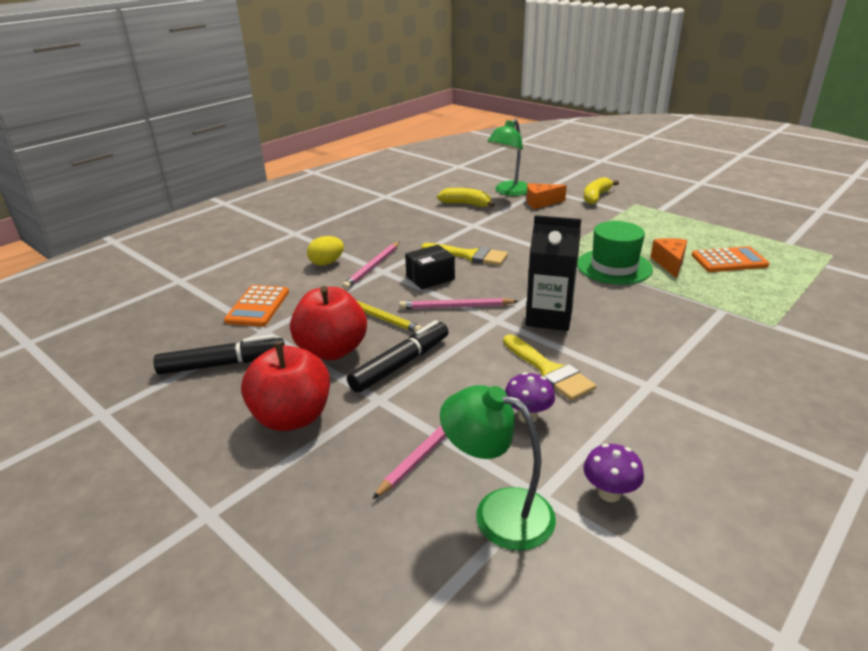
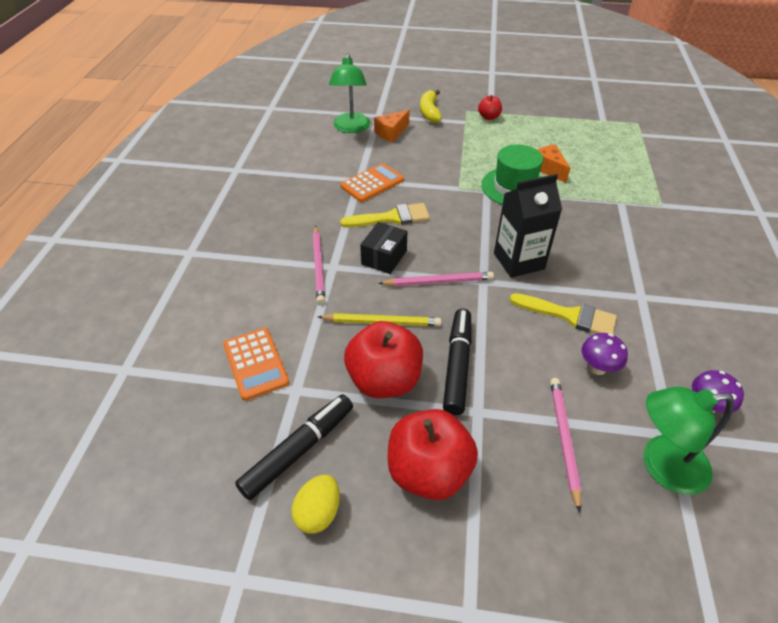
camera: 35 degrees left, 15 degrees up
yellow egg [307,236,344,266] -> yellow egg moved to [291,475,340,534]
pink pencil [399,298,518,309] -> pink pencil turned 150 degrees counterclockwise [378,272,494,286]
yellow banana [437,188,495,207] -> none
orange calculator [691,246,769,272] -> orange calculator moved to [340,163,404,202]
none -> red apple [478,95,502,120]

